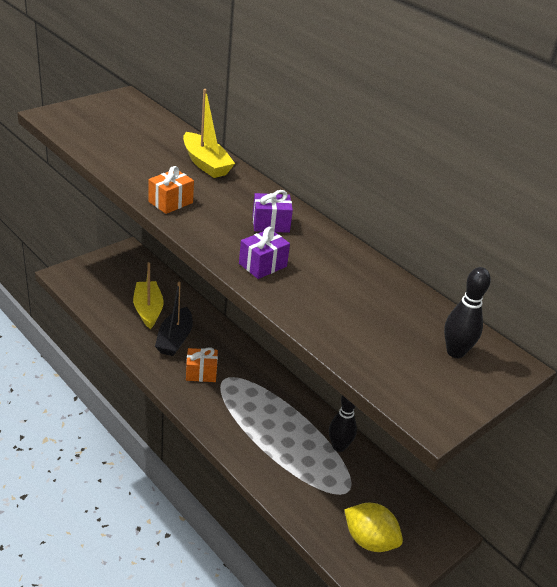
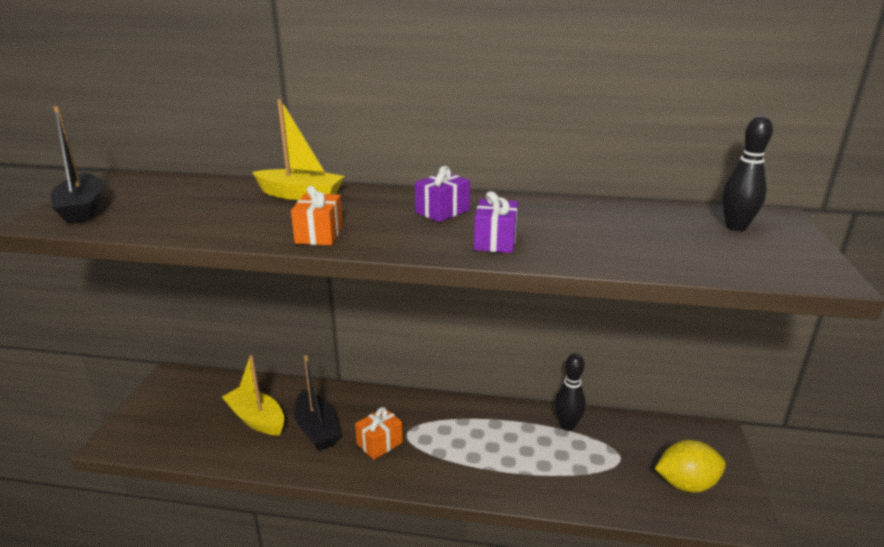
camera: 35 degrees left, 10 degrees down
none -> black boat [51,106,103,224]

